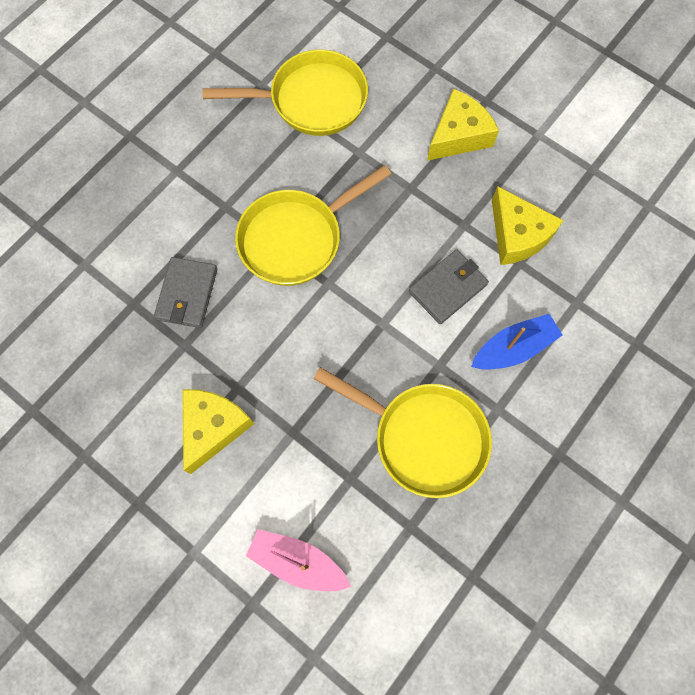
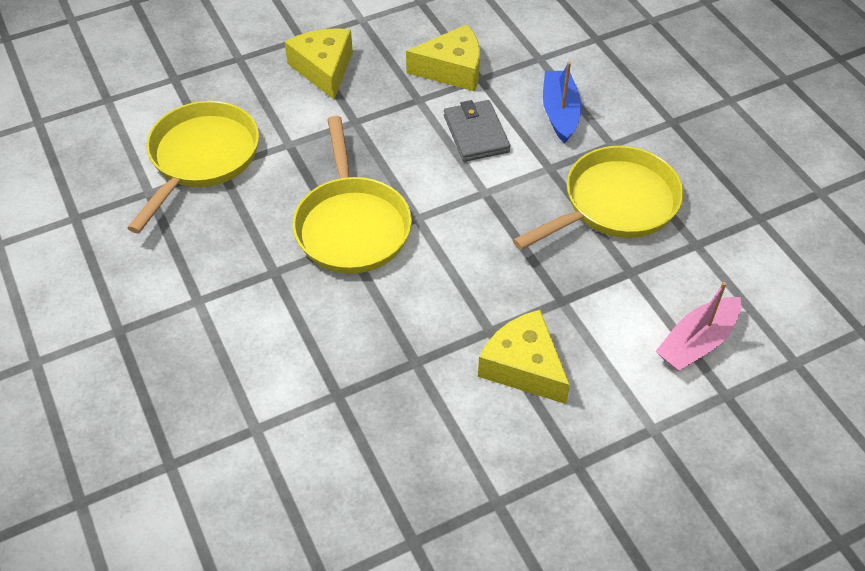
camera: 65 degrees left, 20 degrees down
grey wallet [154,257,217,328] -> none

